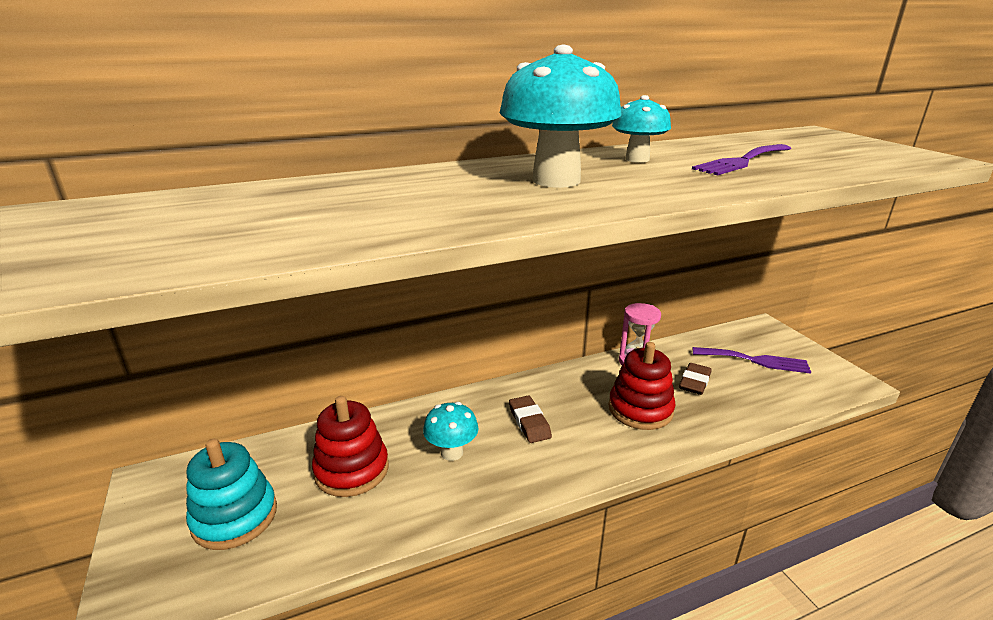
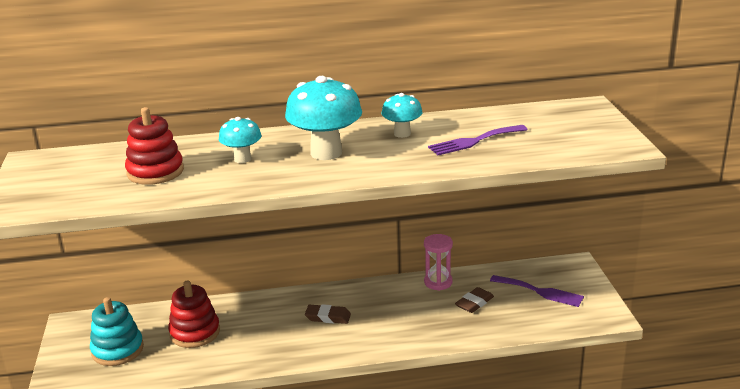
camera: 15 degrees right, 0 degrees up
turquoise mushroom [423,402,478,461] -> turquoise mushroom moved to [219,117,261,163]
brown eraser [509,395,552,443] -> brown eraser turned 75 degrees counterclockwise [305,304,351,324]
red stacking toy [609,342,676,430] -> red stacking toy moved to [125,107,184,185]

